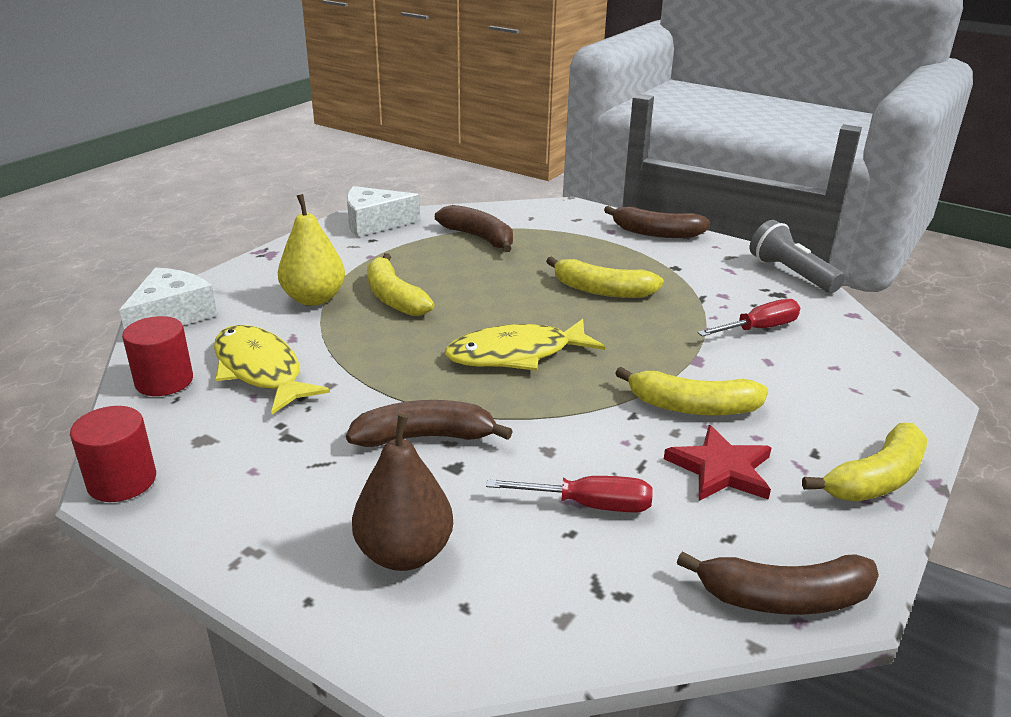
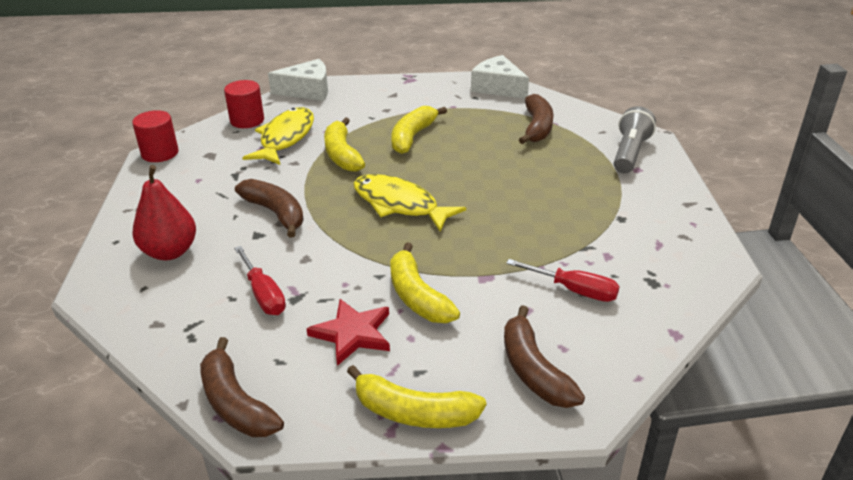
camera: 55 degrees right, 5 degrees up
yellow pear [278,194,345,306] -> none
brown pear [352,414,453,571] -> red pear [133,165,196,260]
yellow banana [546,256,664,298] -> yellow banana moved to [324,117,365,172]
brown banana [604,206,710,238] -> brown banana moved to [504,305,585,408]
grey flashlight [750,220,845,293] -> grey flashlight moved to [614,106,656,173]

